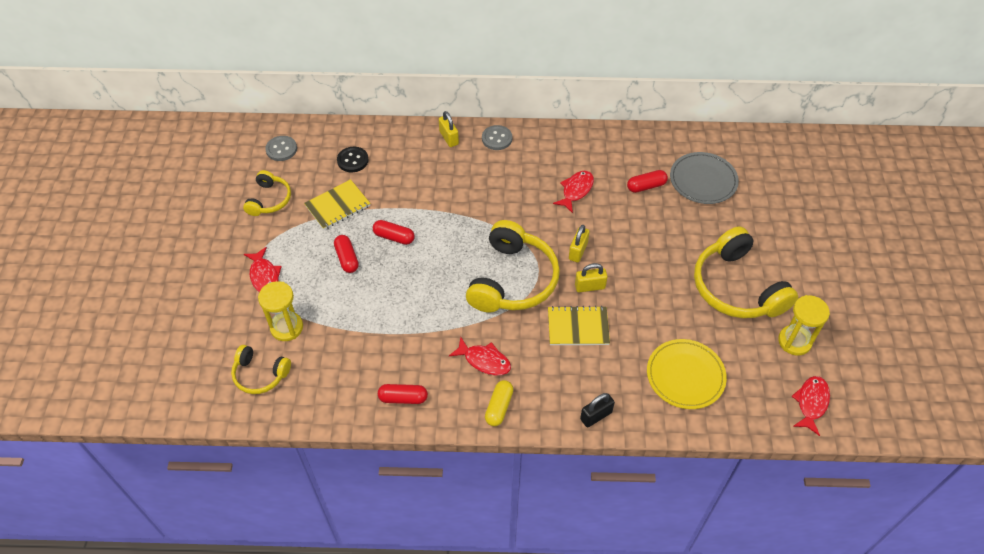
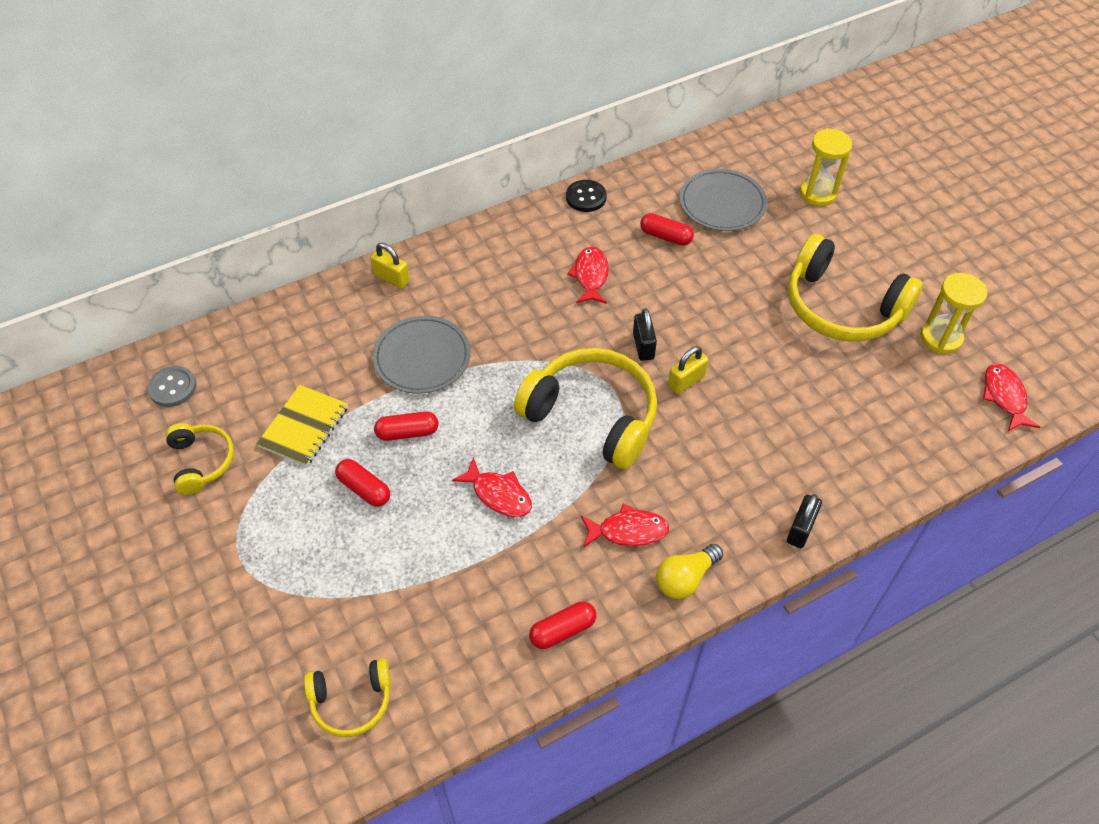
camera: 30 degrees left, 0 degrees up
red fish [244,247,282,292] -> red fish moved to [452,457,532,517]
yellow hourglass [258,281,303,341] -> yellow hourglass moved to [800,128,852,206]
black button [337,147,369,172] -> black button moved to [566,180,607,212]
yellow headphones [466,220,560,313] -> yellow headphones turned 45 degrees counterclockwise [514,348,657,469]
grey button [482,125,512,150] -> none
yellow capsule [485,380,514,426] -> yellow light bulb [656,544,723,599]
yellow notebook [548,306,610,345] -> none
yellow padlock [569,225,590,262] -> black padlock [633,308,657,361]
red capsule [627,170,668,193] -> red capsule turned 75 degrees clockwise [640,213,694,246]
yellow plate [647,339,727,409] -> none
none -> grey plate [373,316,471,394]

